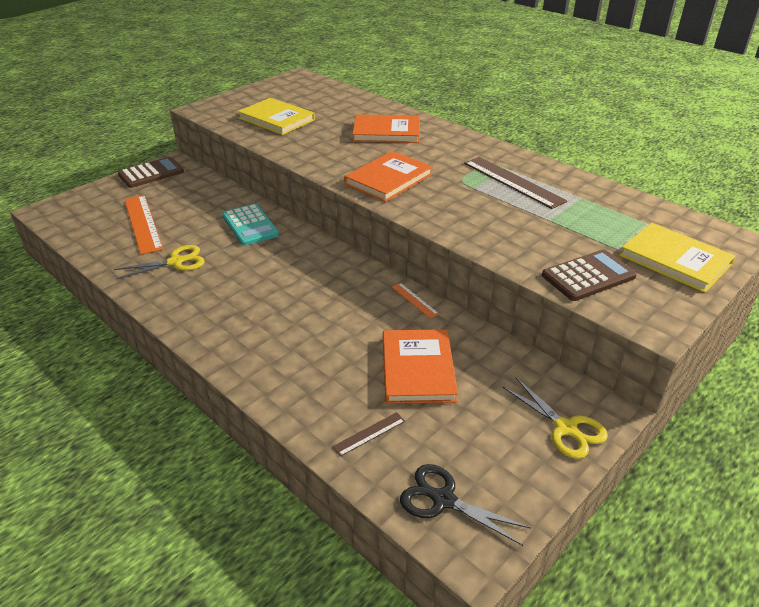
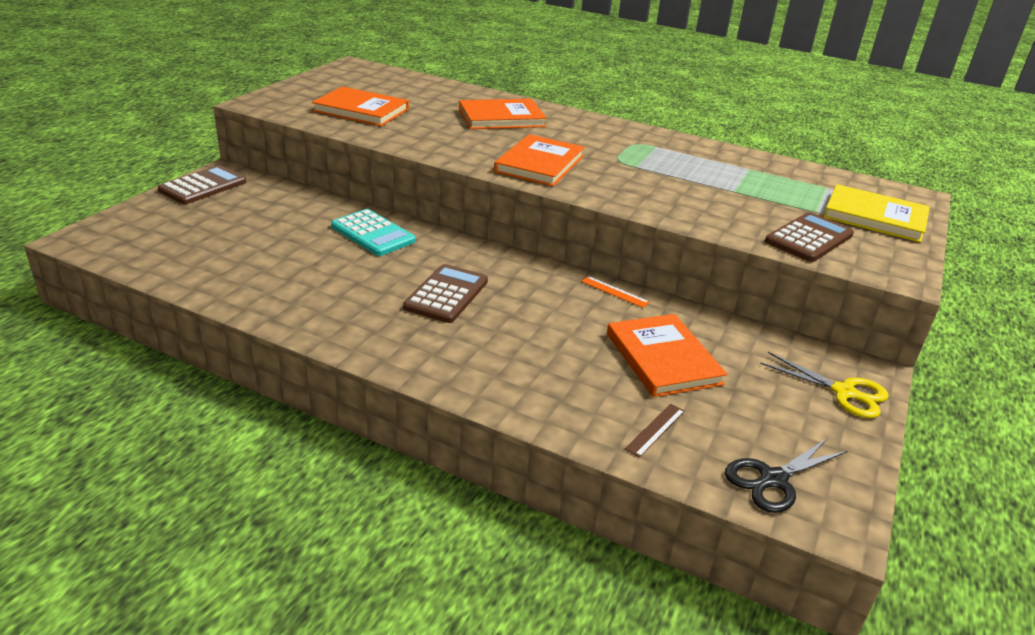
camera: 20 degrees left, 5 degrees down
yellow scissors [114,245,205,279] -> none
orange ruler [124,195,163,255] -> none
yellow book [238,98,315,135] -> orange book [312,86,409,126]
black scissors [400,464,531,546] -> black scissors turned 45 degrees counterclockwise [725,438,848,513]
brown ruler [464,157,567,209] -> none
none -> brown calculator [403,264,488,323]

